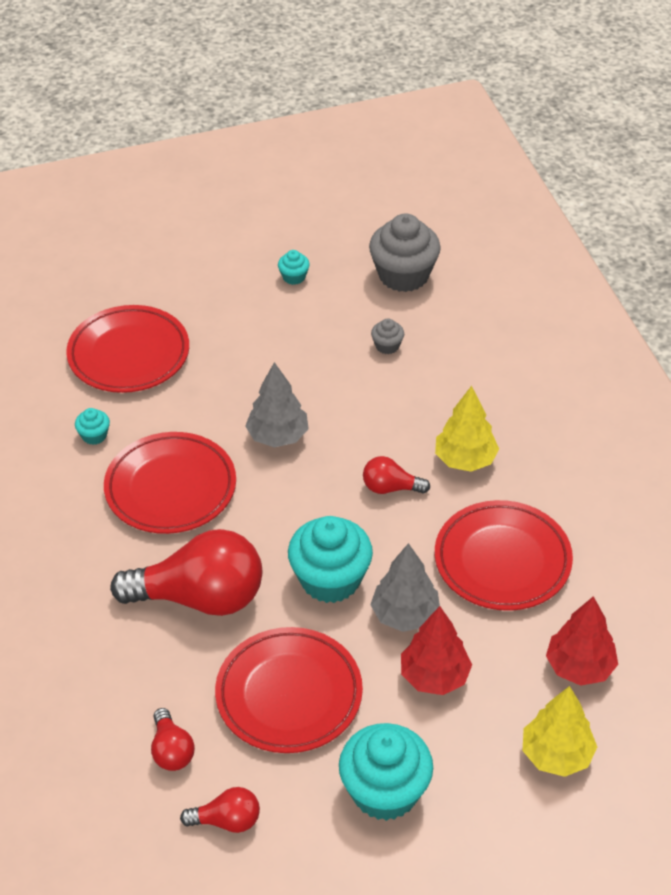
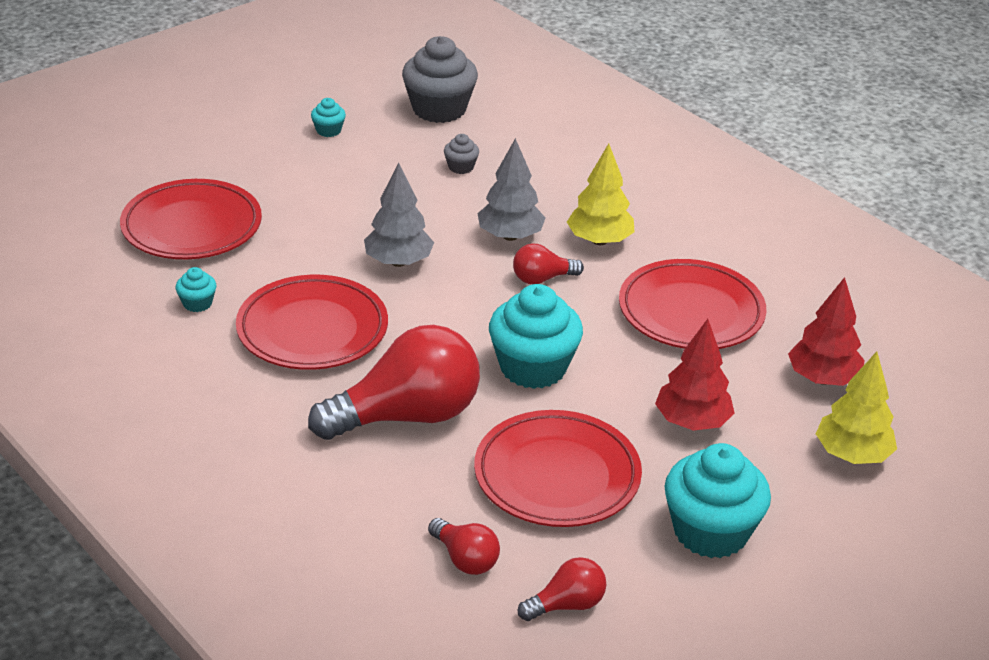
camera: 25 degrees left, 10 degrees down
grey tree [370,543,440,632] -> grey tree moved to [477,138,545,241]

